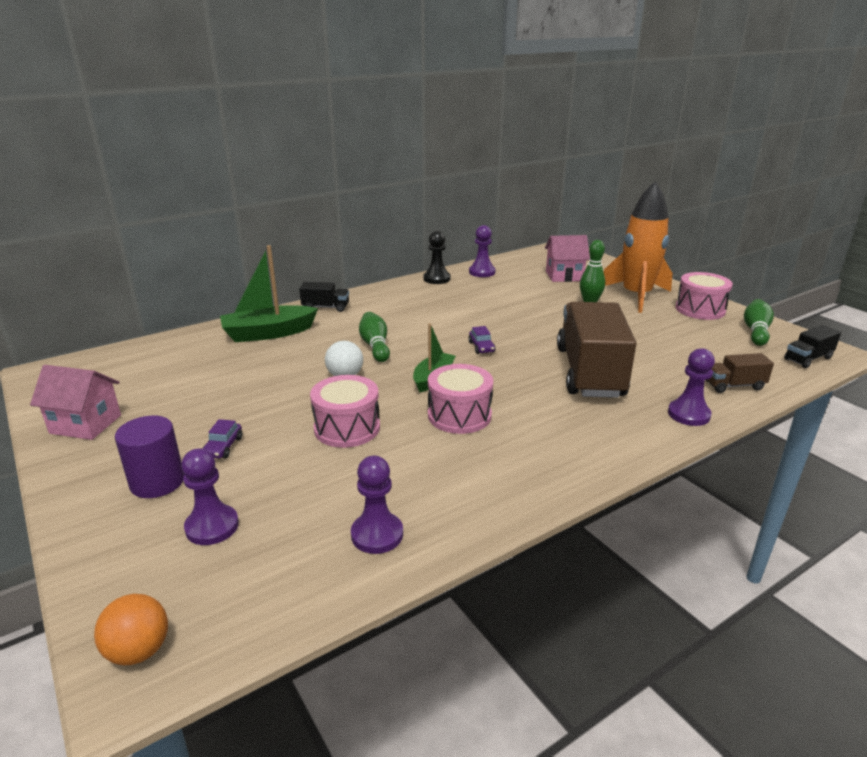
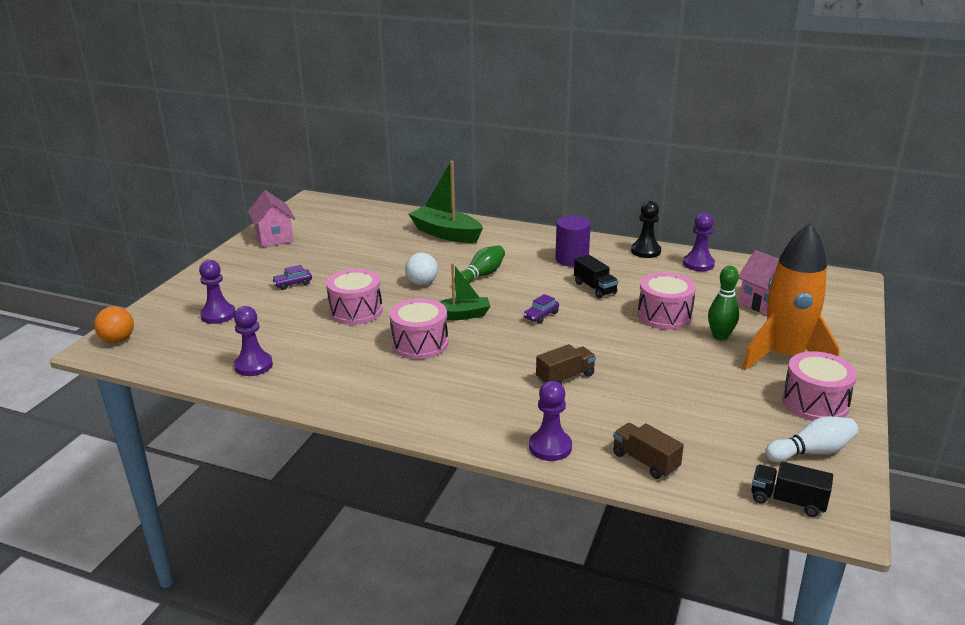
camera: 55 degrees right, 0 degrees up
purple cylinder [115,416,184,498] -> purple cylinder moved to [555,216,591,267]
black truck [299,282,349,312] -> black truck moved to [574,255,618,299]
brown truck [557,302,637,398] -> brown truck [536,344,596,385], size x0.44
green bowling pin [744,299,774,346] -> white bowling pin [765,416,858,462]
none -> pink drum [638,272,696,330]

